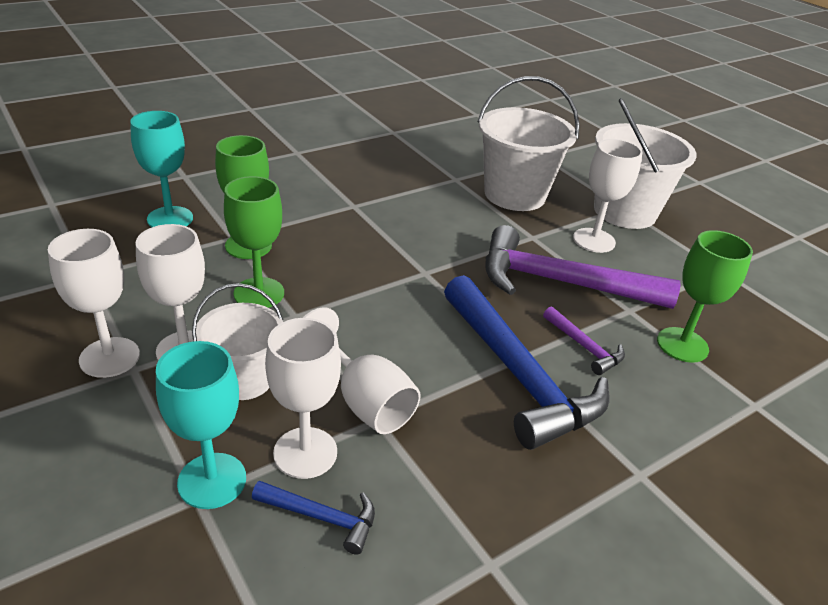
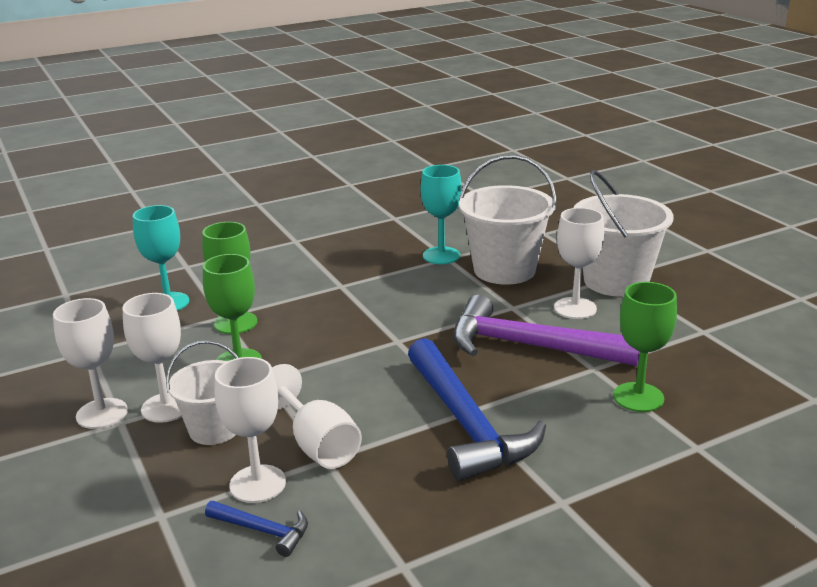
camera: 10 degrees right, 10 degrees down
turquoise goblet [156,341,246,509] -> turquoise goblet moved to [421,165,462,264]
purple hammer [543,306,625,375] -> none

